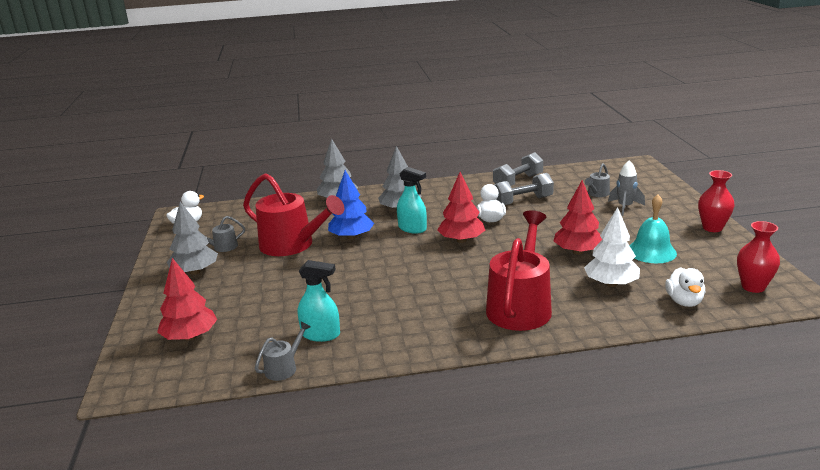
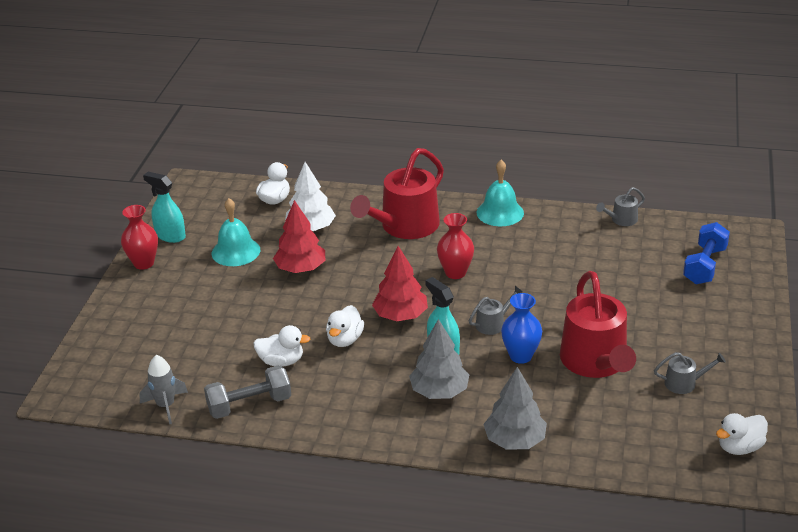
camera: 160 degrees left, 10 degrees up
red tree [157,258,217,341] -> blue dumbbell [683,222,730,285]
grey tree [167,202,218,275] -> none
red watering can [243,173,344,256] -> red watering can turned 150 degrees counterclockwise [560,271,636,378]
turquoise spray bottle [298,260,340,342] -> turquoise spray bottle moved to [143,172,186,243]
blue tree [328,170,374,240] -> blue vase [501,293,542,364]
grey dumbbell [494,173,554,205] -> white duck [253,325,310,367]
grey watering can [585,163,610,197] -> grey watering can moved to [469,286,523,335]
grey rocket [608,160,645,216] -> grey rocket moved to [139,355,188,425]
red vase [737,221,780,293] -> red vase moved to [437,213,474,279]
none -> turquoise bell [477,160,524,226]

